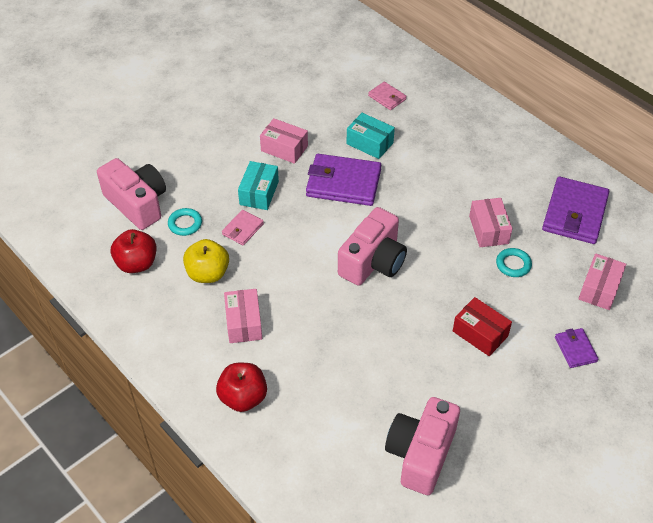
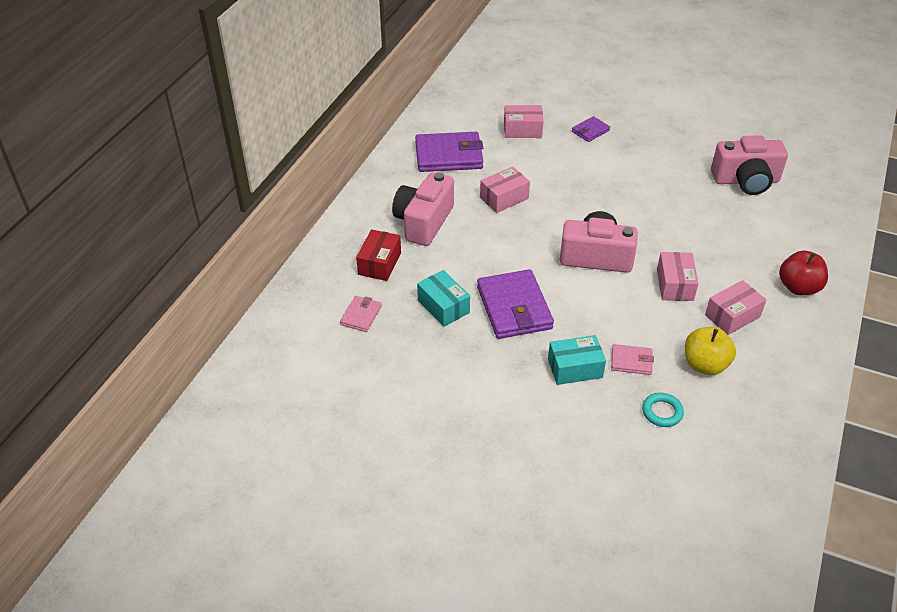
camera: 115 degrees left, 5 degrees down
pink camera [97,158,166,230] -> pink camera moved to [392,172,454,246]
red apple [111,229,157,273] -> none
pink box [260,118,308,164] -> pink box moved to [657,252,699,301]
turquoise box [346,113,395,159] -> turquoise box turned 45 degrees counterclockwise [417,270,470,327]
red box [453,297,512,356] -> red box moved to [356,229,401,281]
turquoise ring [496,248,532,277] -> none

